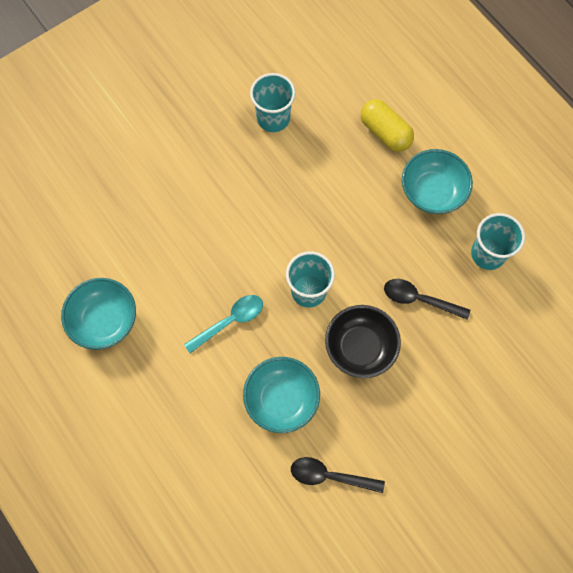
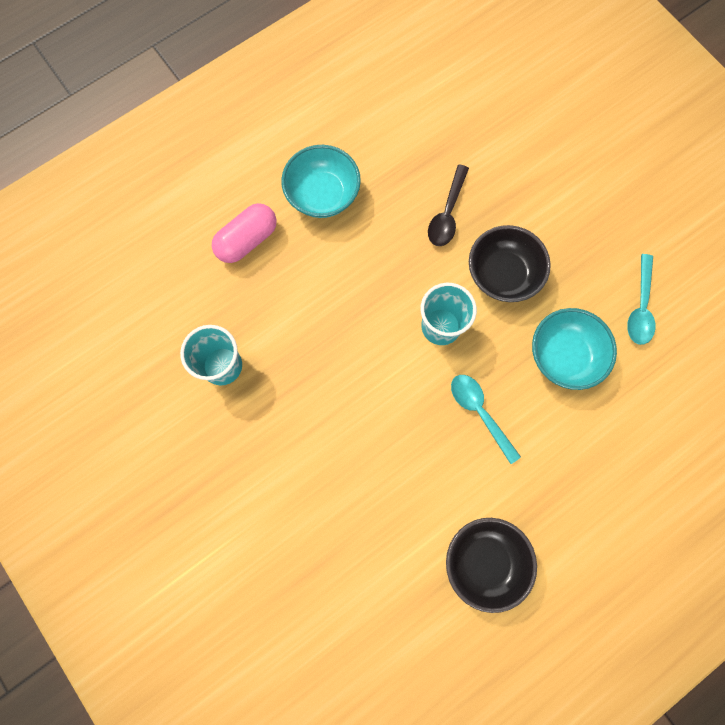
camera: 90 degrees left, 5 degrees up
turquoise bowl [61,278,136,350] -> black bowl [446,518,537,613]
black spoon [291,457,385,493] -> turquoise spoon [627,254,656,345]
yellow capsule [361,99,414,152] -> pink capsule [212,203,277,263]
turquoise cup [471,213,525,270] -> none

